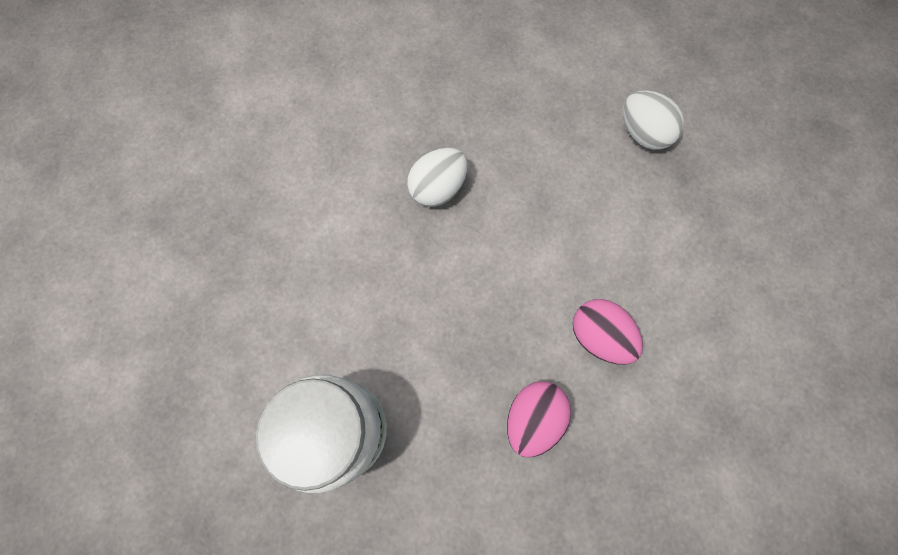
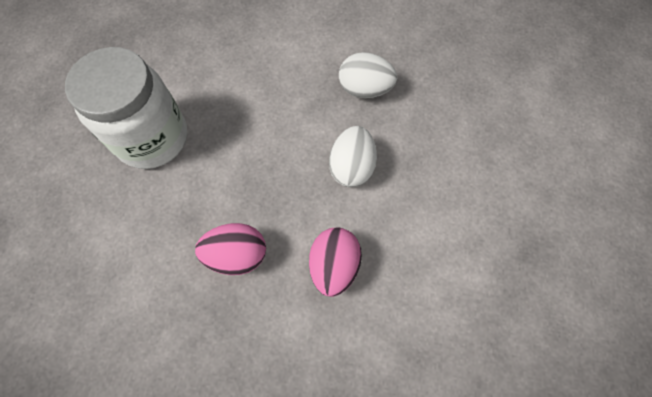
camera: 55 degrees right, 5 degrees down
white egg [623,91,684,150] -> white egg moved to [329,126,377,187]

